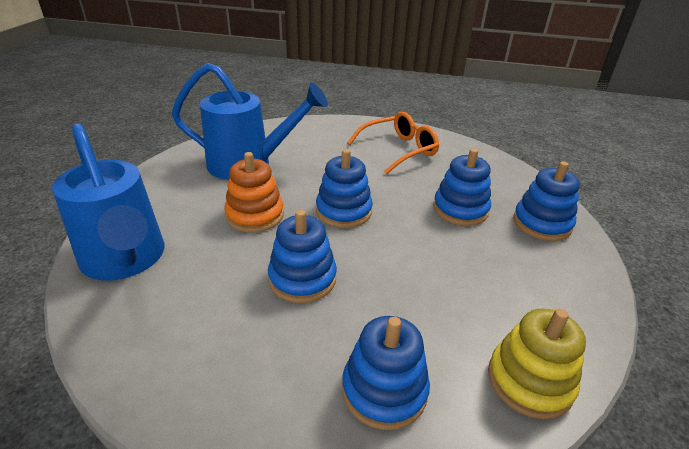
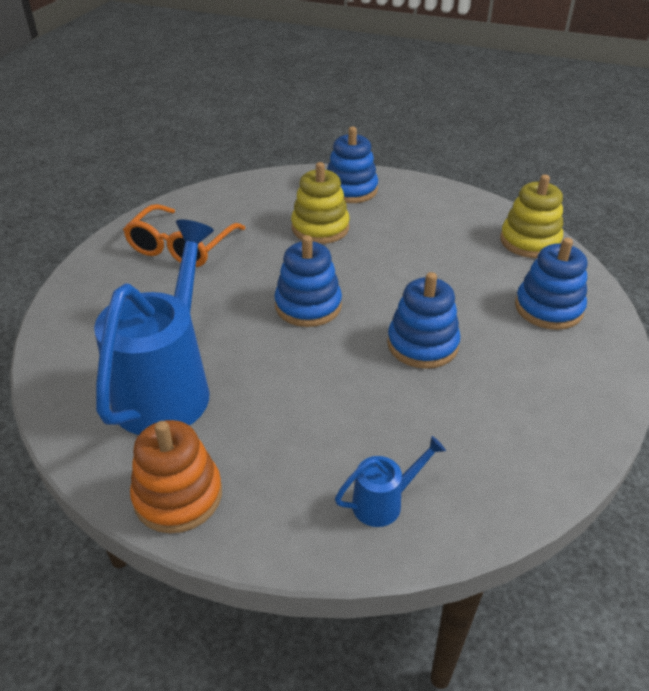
camera: 80 degrees left, 5 degrees up
blue watering can [52,123,165,280] -> blue watering can [335,436,446,527], size x0.44
orange stacking toy [224,152,284,233] -> orange stacking toy moved to [130,420,222,533]
orange glasses [347,112,439,175] -> orange glasses turned 135 degrees counterclockwise [123,204,245,267]
blue stacking toy [433,148,491,226] -> yellow stacking toy [291,162,350,244]

